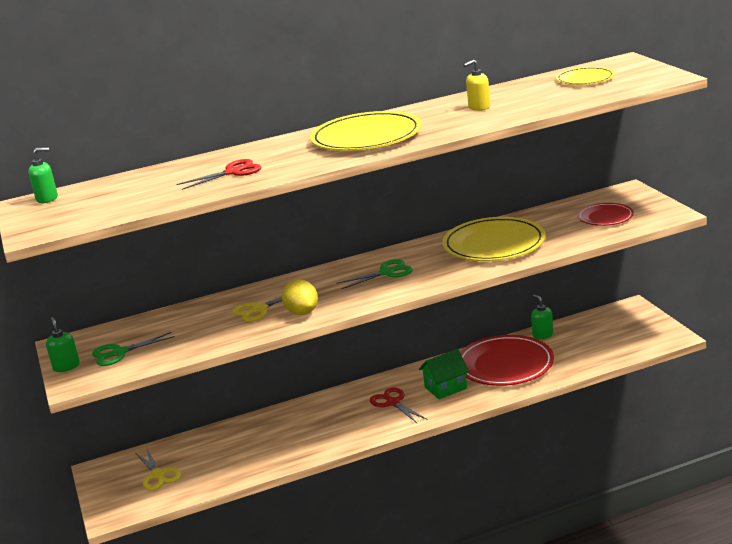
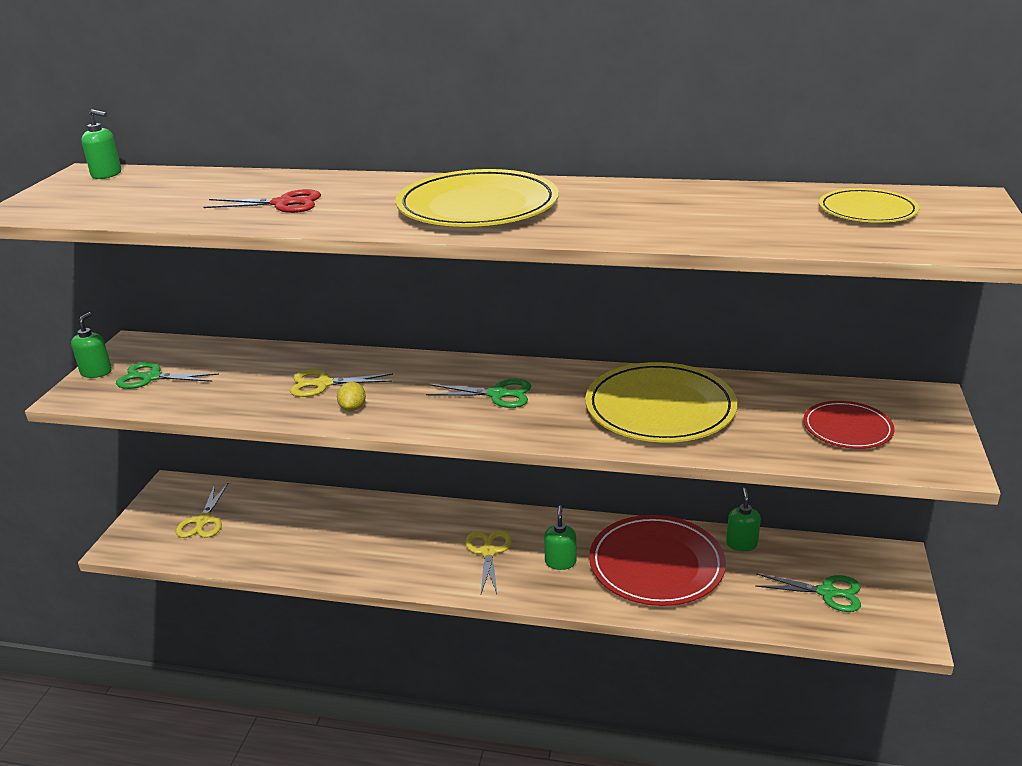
camera: 30 degrees right, 5 degrees up
yellow lemon [282,279,318,315] -> yellow lemon [337,382,366,411], size x0.61
red scissors [370,388,427,423] -> yellow scissors [465,530,512,594]
green house [419,349,469,400] -> green soap dispenser [544,505,577,570]
yellow soap dispenser [463,60,490,111] -> none
none -> green scissors [755,573,861,612]

